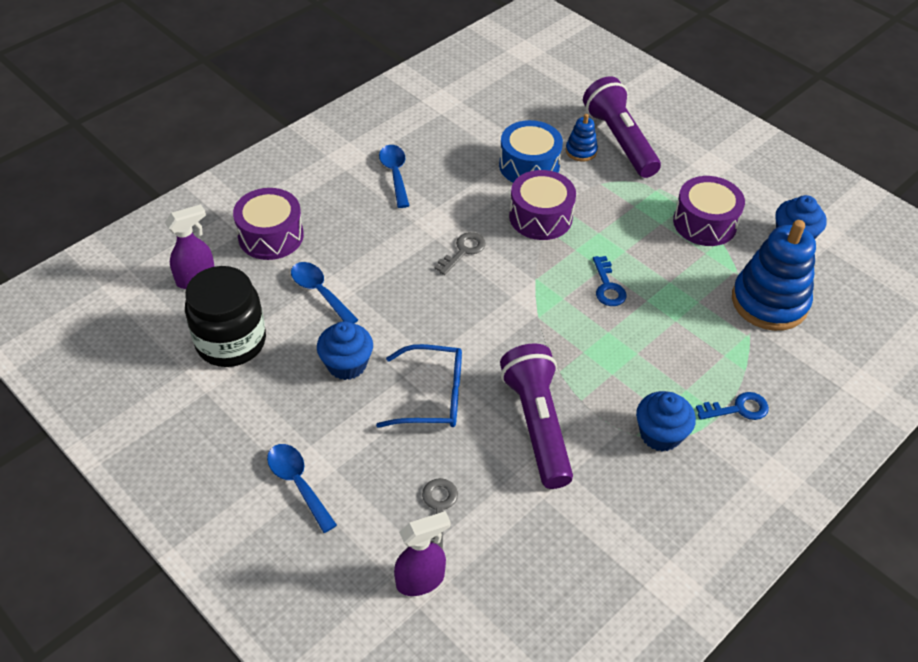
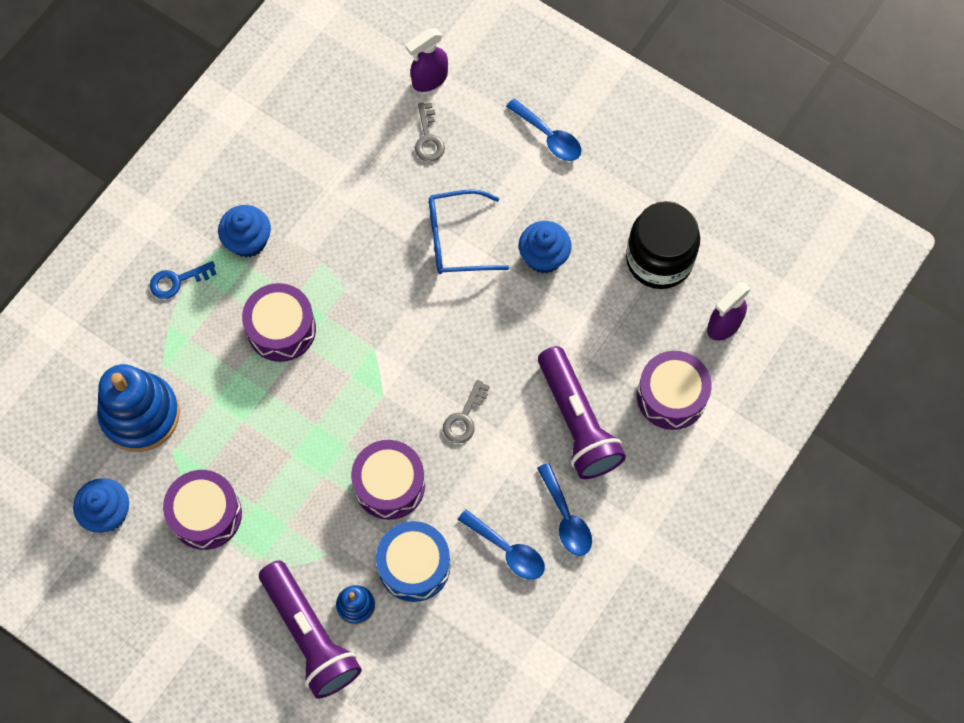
camera: 170 degrees right, 20 degrees up
blue spoon [291,262,358,324] -> blue spoon moved to [458,509,545,580]
purple flashlight [500,343,573,489] -> purple flashlight moved to [538,346,626,479]
blue key [593,256,627,306] -> none
none -> purple drum [242,283,316,362]

